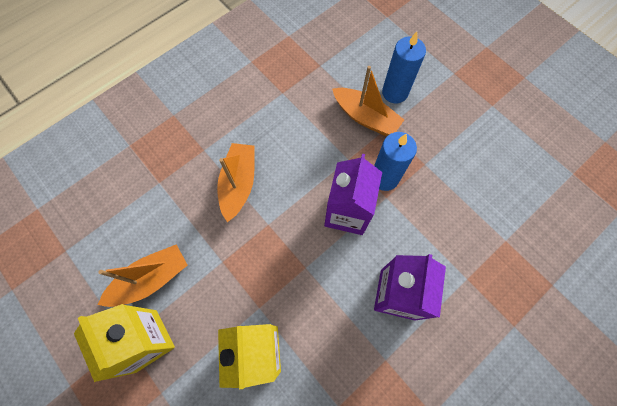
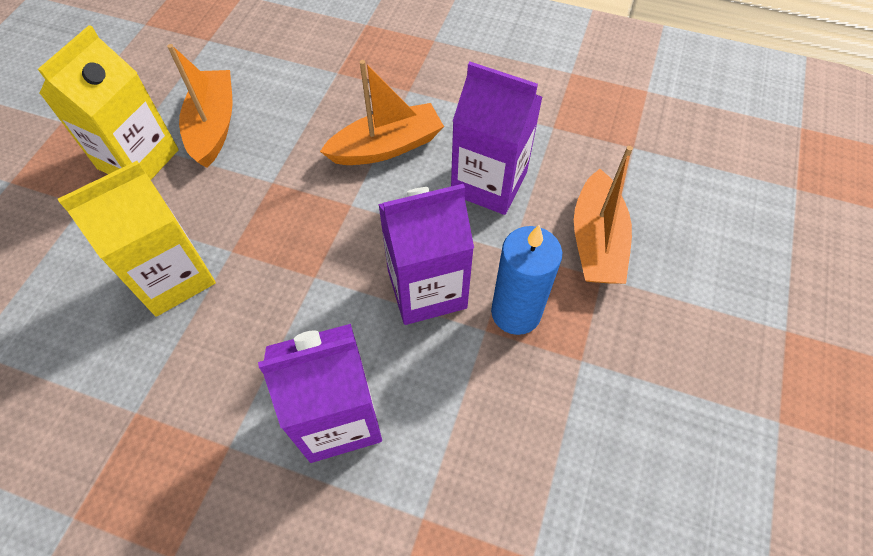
camera: 60 degrees right, 10 degrees down
orange boat [98,244,187,307] -> orange boat turned 120 degrees counterclockwise [167,44,233,168]
blue candle [382,32,426,103] -> none
none -> purple carton [451,62,543,215]

